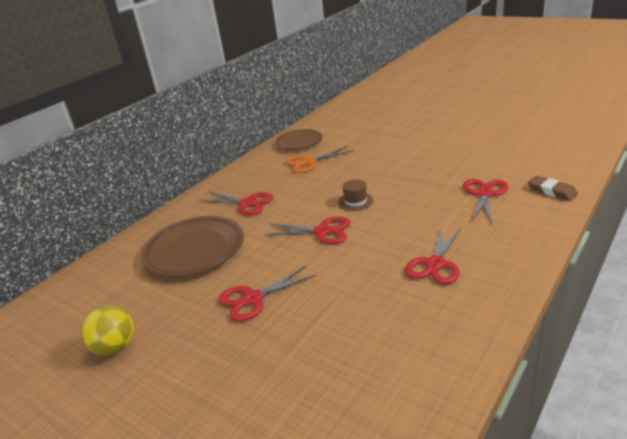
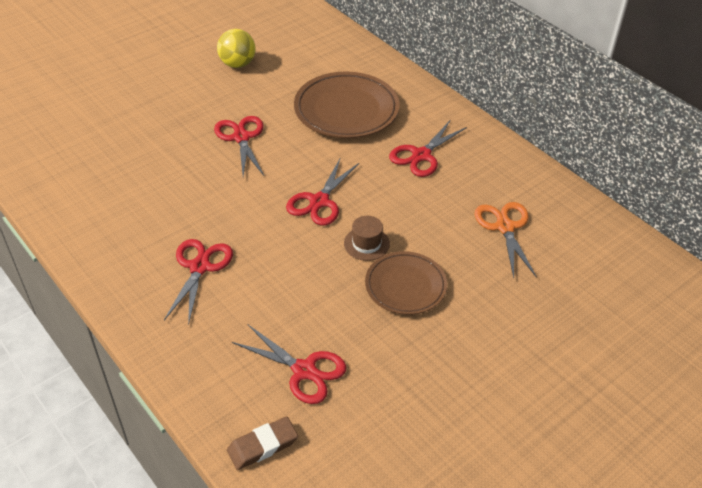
camera: 100 degrees right, 15 degrees up
brown plate [275,129,323,150] -> brown plate moved to [365,251,447,315]
red scissors [405,227,461,284] -> red scissors turned 60 degrees clockwise [164,239,233,326]

